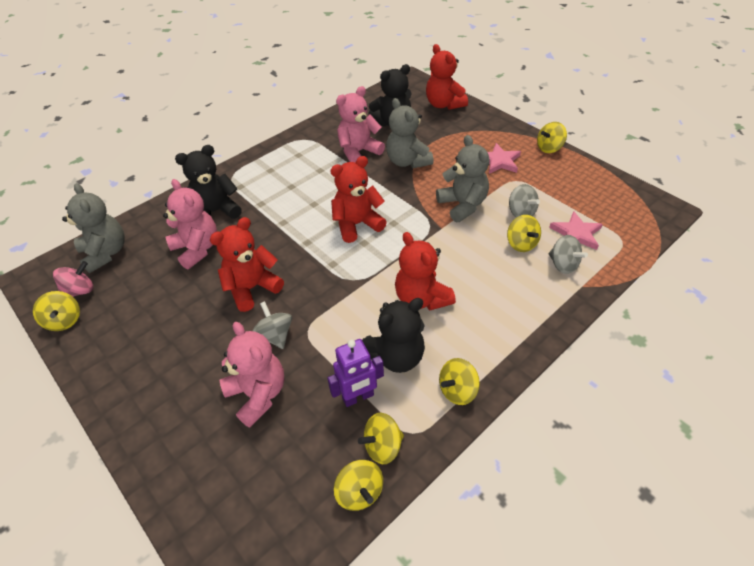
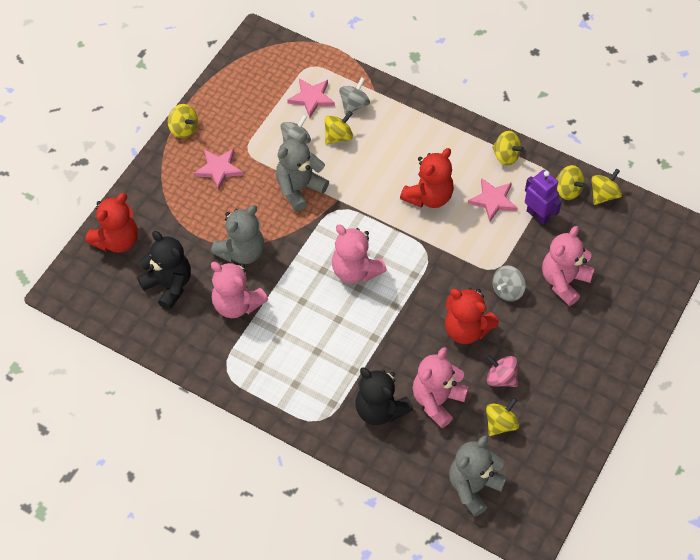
camera: 110 degrees left, 10 degrees up
yellow spinning top [33,291,80,331] -> yellow spinning top moved to [486,397,519,436]
pink spinning top [53,261,93,297] -> pink spinning top moved to [486,355,518,387]
red teddy bear [330,156,387,243] -> pink teddy bear [332,225,387,284]
black teddy bear [362,298,425,373] -> pink star [468,178,517,222]

